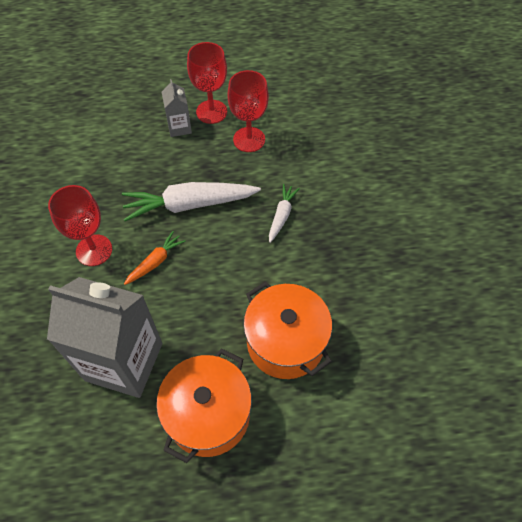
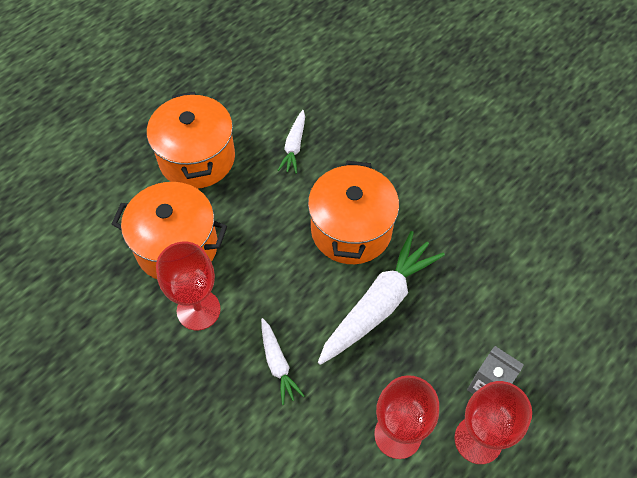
camera: 140 degrees right, 0 degrees up
grey carton [47,277,162,398] -> white carrot [278,110,305,174]
red goblet [48,185,112,266] -> red goblet moved to [156,242,221,330]
orange carrot [124,231,185,285] -> orange pot [308,161,399,264]

